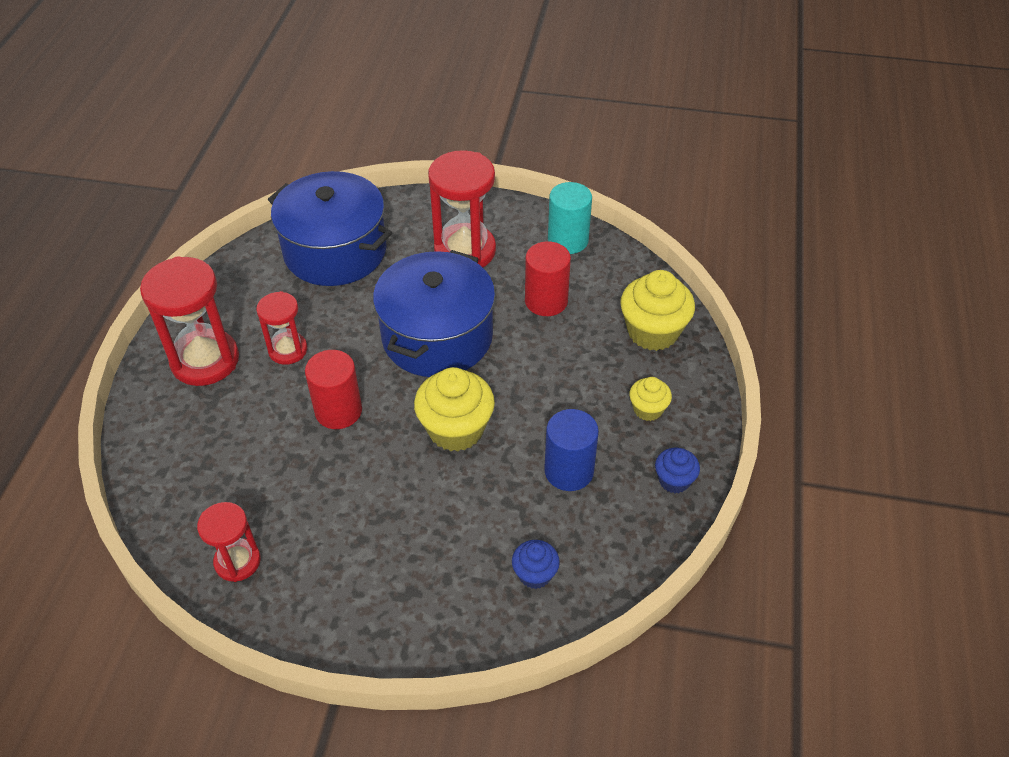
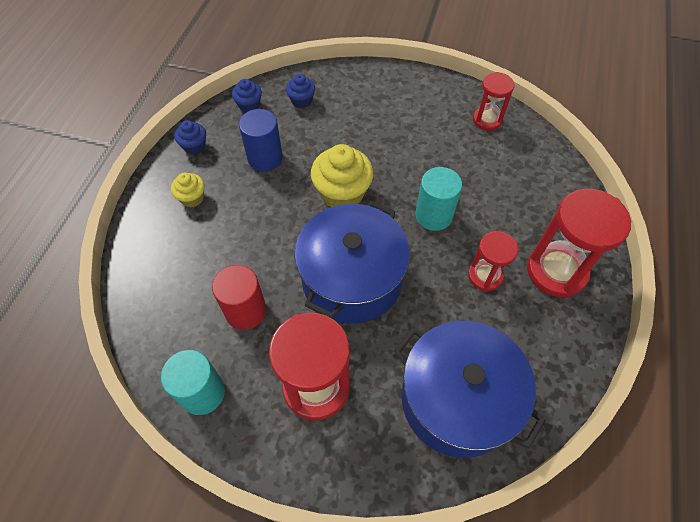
camera: 175 degrees left, 10 degrees up
red cylinder [305,350,362,429] -> turquoise cylinder [415,167,462,231]
yellow cupcake [620,270,695,351] -> none
none -> blue cupcake [232,79,262,113]

